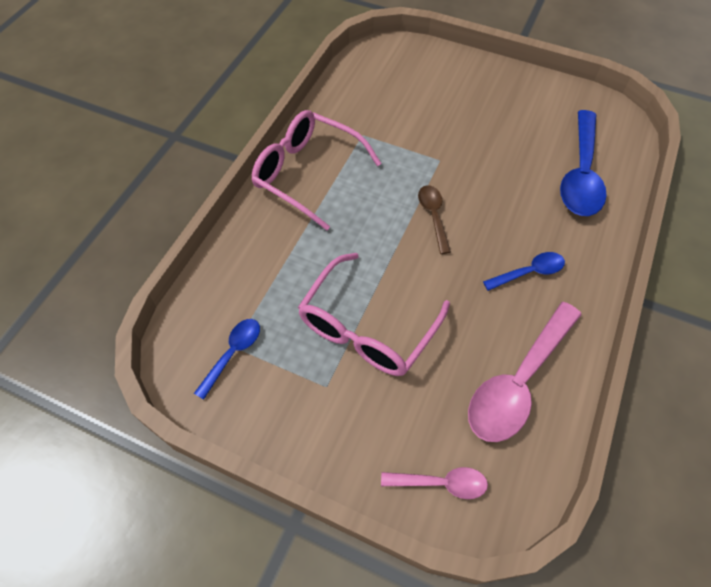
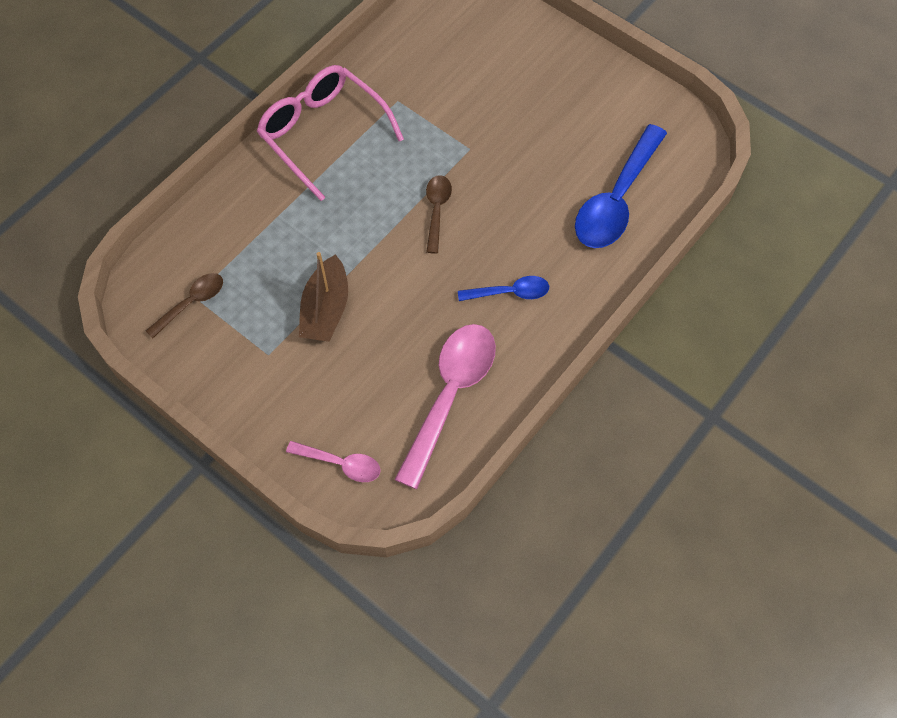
camera: 15 degrees right, 5 degrees up
blue spoon [194,319,260,400] -> brown spoon [146,273,223,338]
pink glasses [298,253,450,376] -> brown boat [299,252,348,342]
pink spoon [468,302,582,442] -> pink spoon turned 150 degrees clockwise [394,324,496,489]

